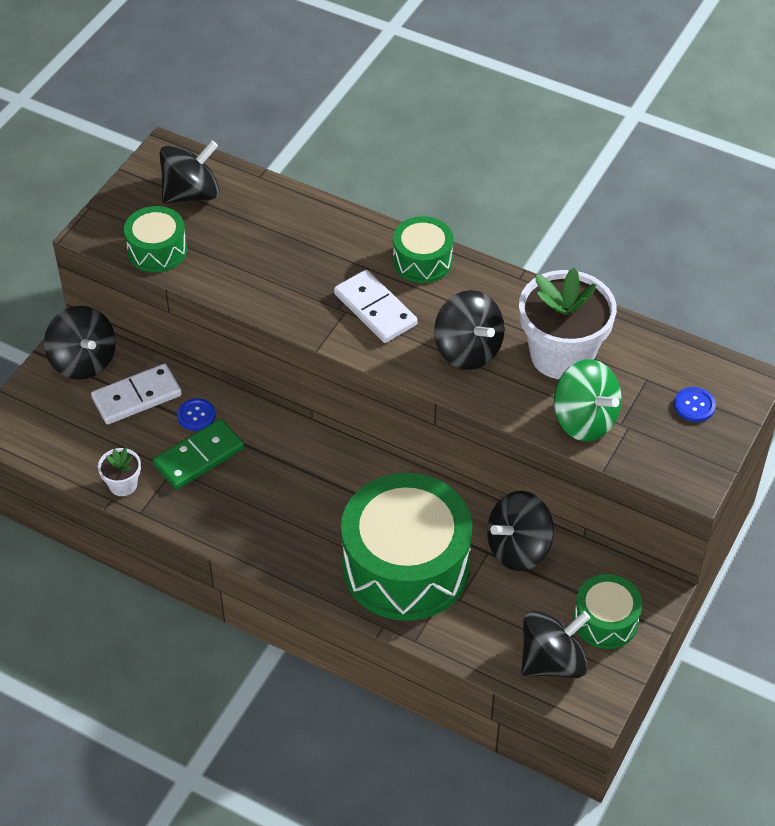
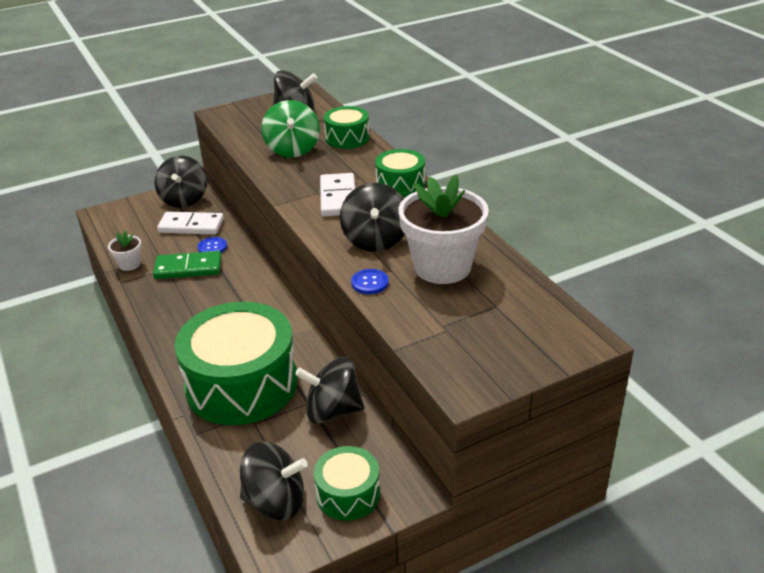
camera: 35 degrees right, 15 degrees down
green drum [124,206,187,272] -> green drum moved to [324,106,370,149]
green spinning top [554,359,622,441] -> green spinning top moved to [262,100,320,158]
blue button [674,387,716,422] -> blue button moved to [351,269,389,294]

